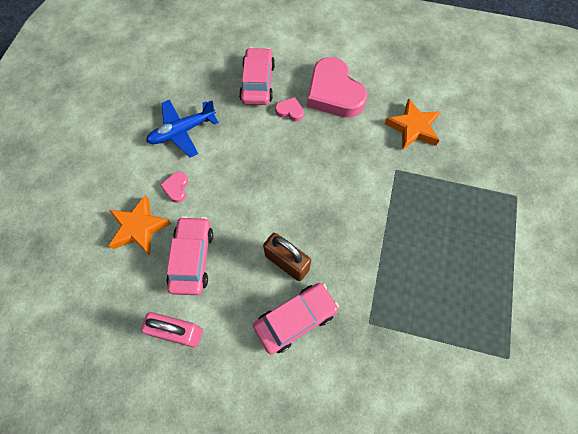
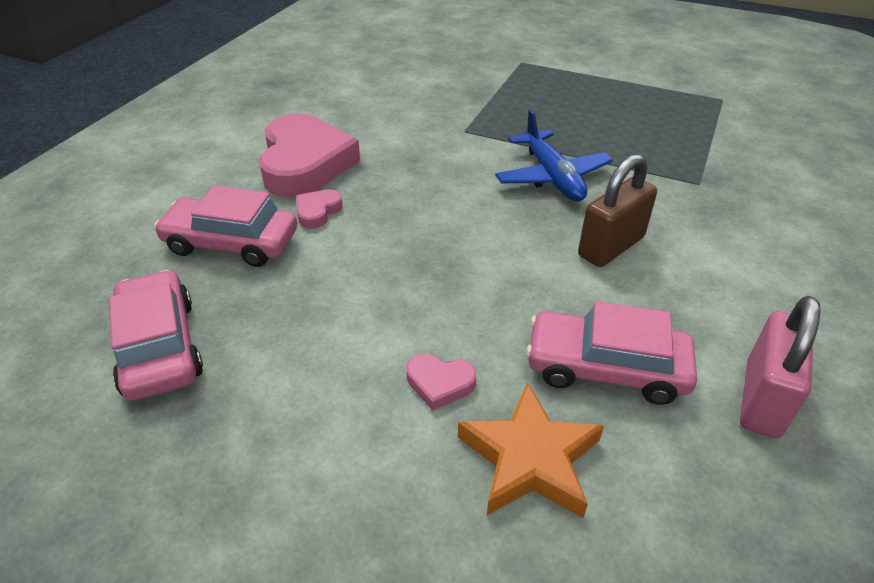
camera: 80 degrees left, 25 degrees down
blue plane [146,100,219,158] -> blue plane moved to [495,110,613,201]
pink car [253,283,339,354] -> pink car moved to [109,270,203,401]
pink heart [307,57,367,117] -> pink heart turned 75 degrees counterclockwise [259,113,360,197]
orange star [385,99,441,150] -> none

